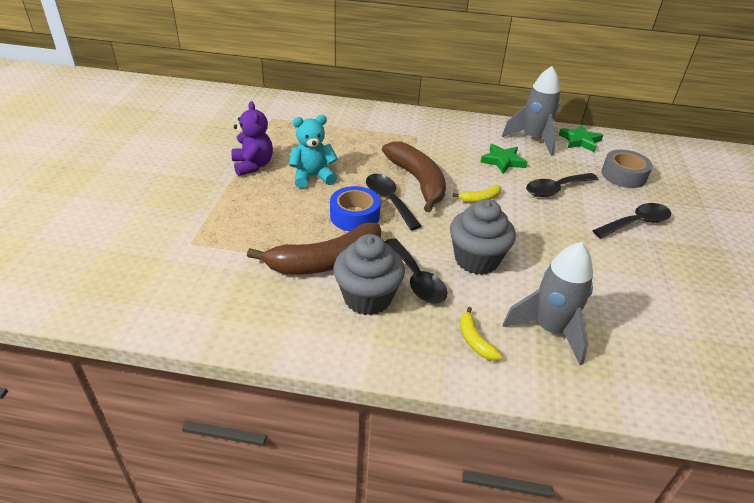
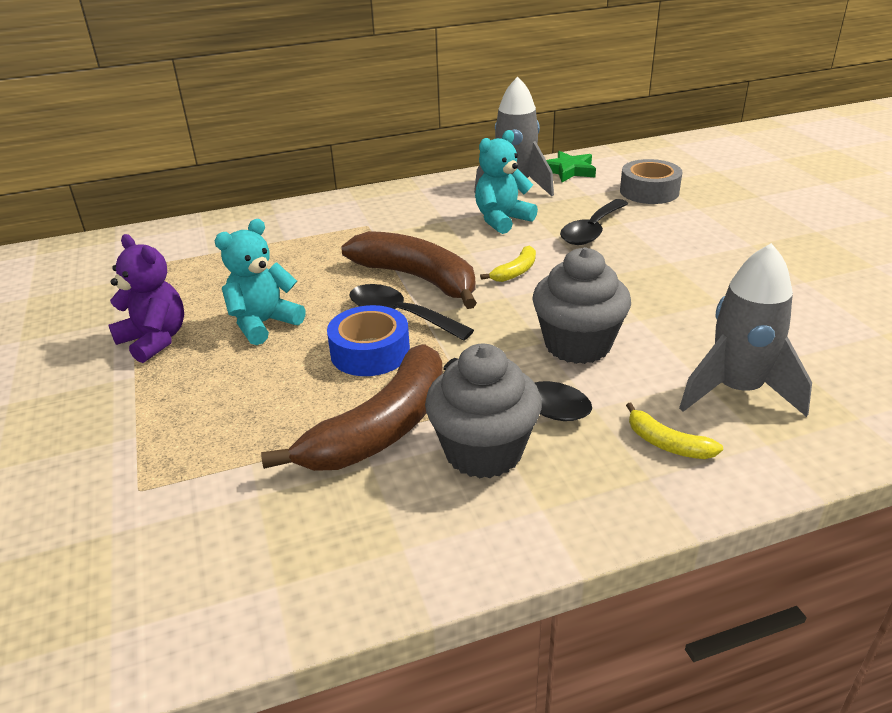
camera: 25 degrees left, 5 degrees down
green star [480,144,527,174] -> turquoise teddy bear [475,130,538,234]
black spoon [592,203,671,238] -> none

